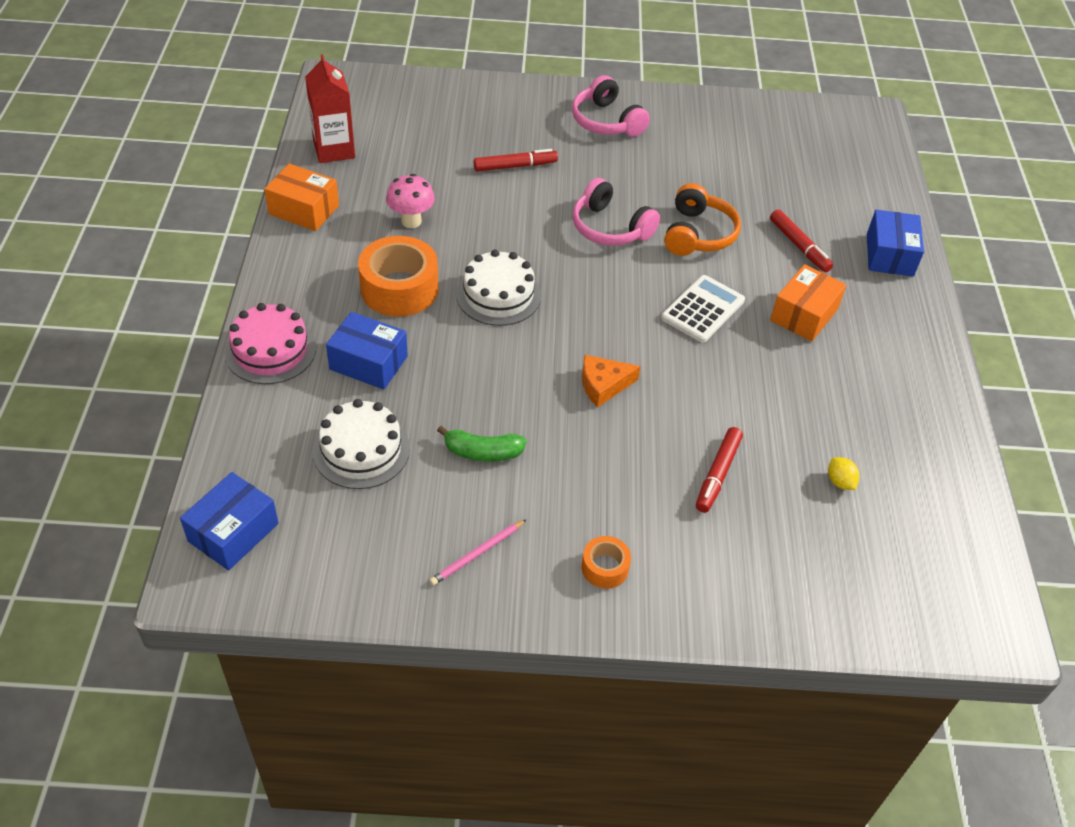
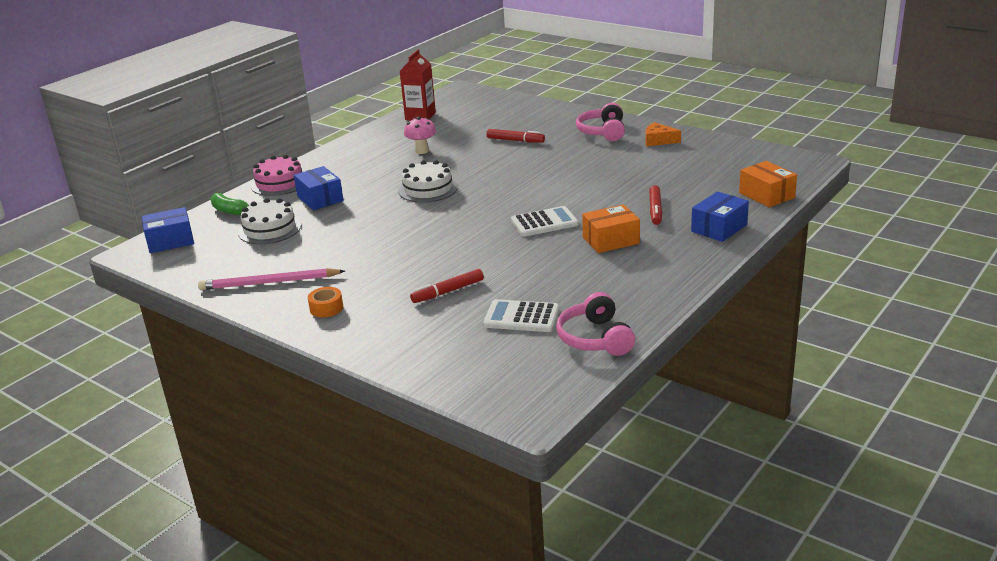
camera: 40 degrees right, 20 degrees down
orange box [264,163,339,231] -> orange box moved to [739,161,797,207]
orange tape [358,236,438,317] -> none
pink pencil [430,519,527,585] -> pink pencil [198,268,345,290], size x1.80
green banana [437,426,526,462] -> green banana moved to [210,192,250,215]
pink headphones [572,178,660,246] -> pink headphones moved to [556,292,635,356]
orange cheese [582,355,641,407] -> orange cheese moved to [645,122,681,146]
orange headphones [664,183,741,256] -> none
yellow lemon [828,457,859,490] -> white calculator [483,299,559,332]

